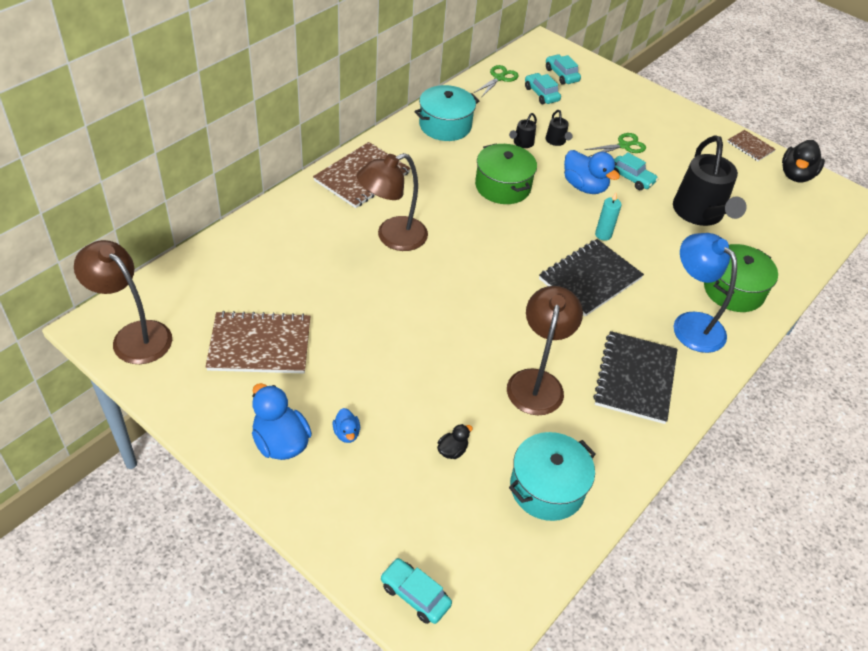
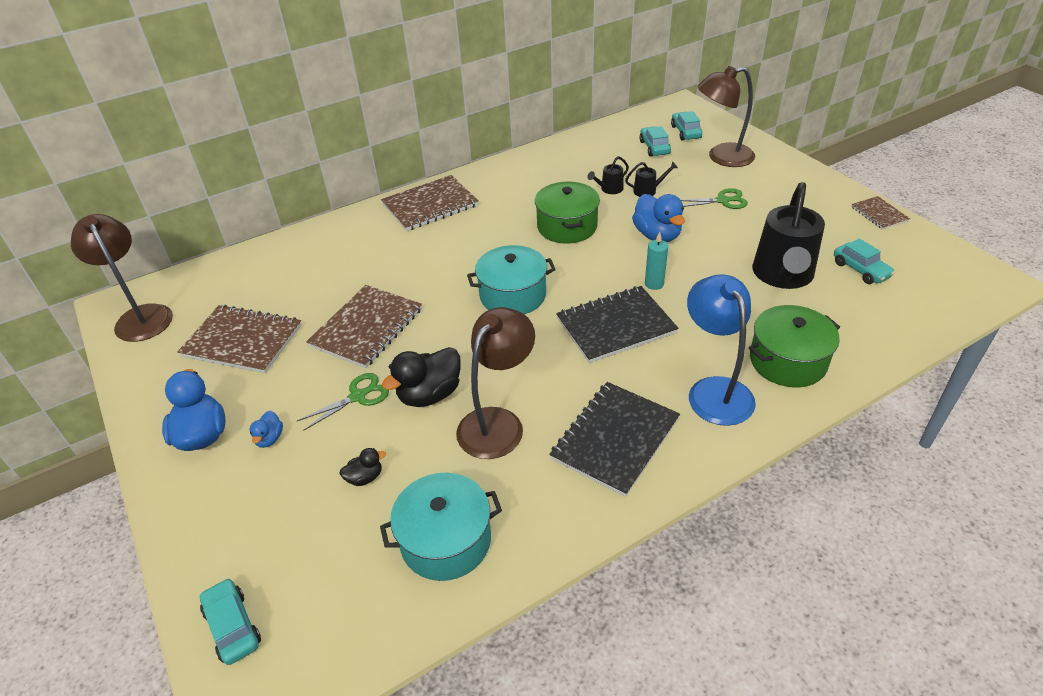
camera: 25 degrees right, 5 degrees down
brown lamp [357,153,428,251] -> brown lamp moved to [697,66,755,167]
turquoise pot [414,85,479,141] -> turquoise pot moved to [467,245,556,314]
green scissors [474,65,519,96] -> green scissors moved to [297,373,389,431]
black watering can [546,110,572,146] -> black watering can turned 105 degrees counterclockwise [625,161,678,197]
turquoise car [614,152,658,190] -> turquoise car moved to [834,238,895,284]
black duck [782,140,825,182] -> black duck moved to [382,347,461,407]
none -> brown notebook [306,285,422,368]

